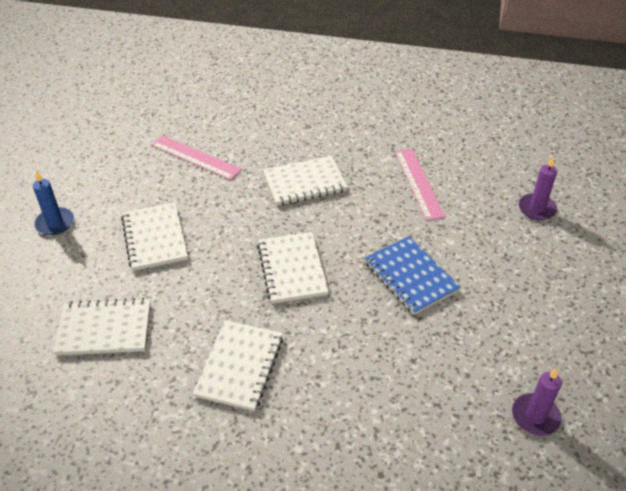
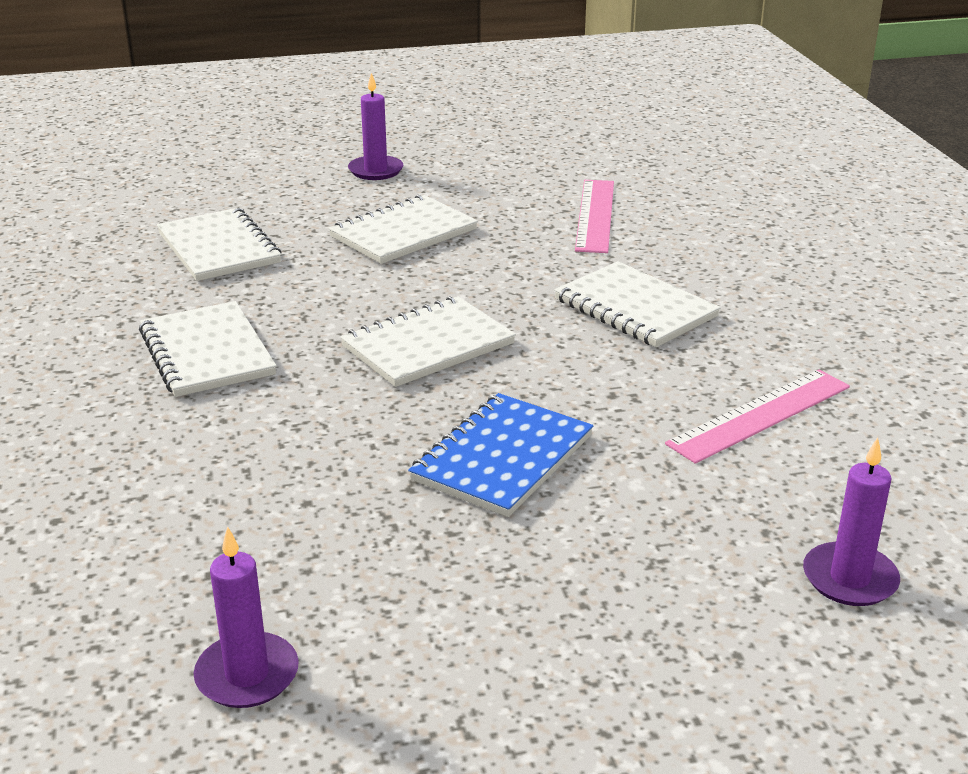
camera: 65 degrees right, 15 degrees down
blue candle [33,171,74,235] -> purple candle [348,73,403,180]
white notebook [193,320,283,411] -> white notebook turned 75 degrees clockwise [139,301,277,397]

